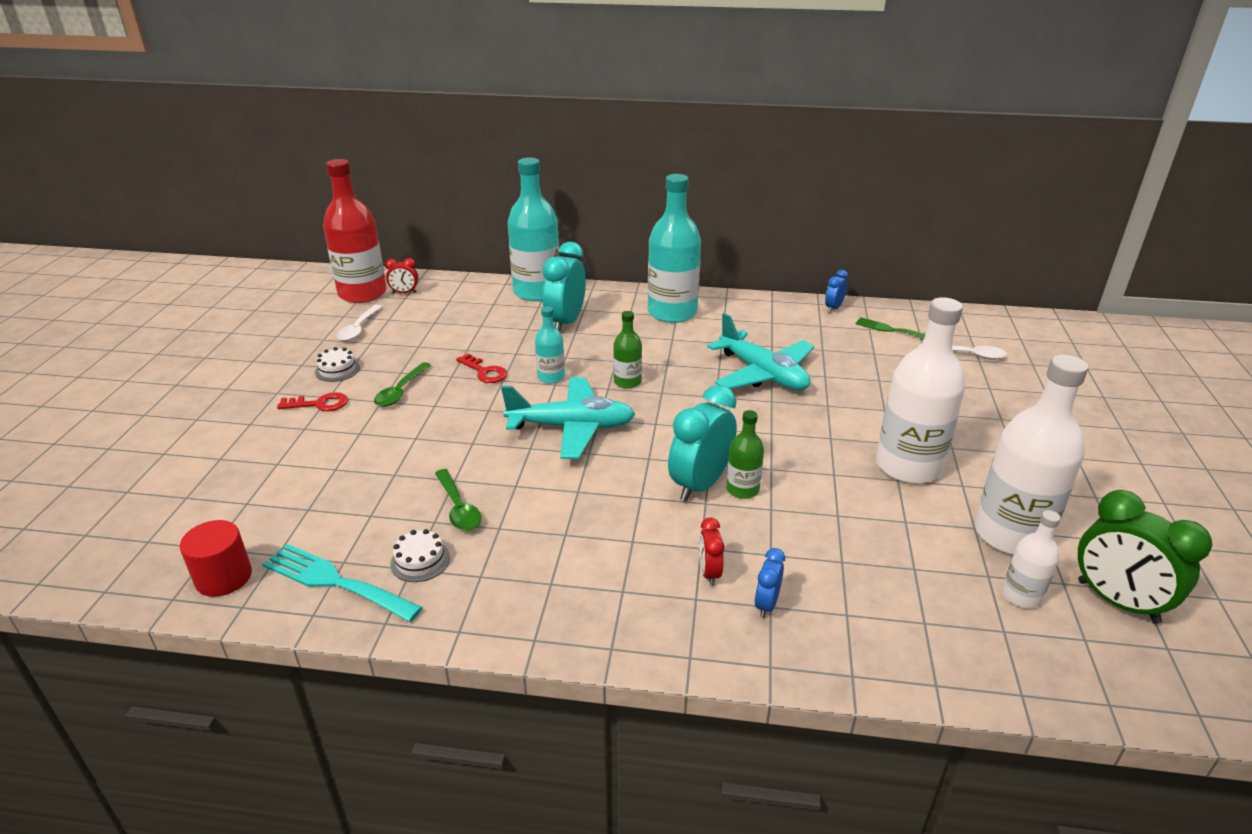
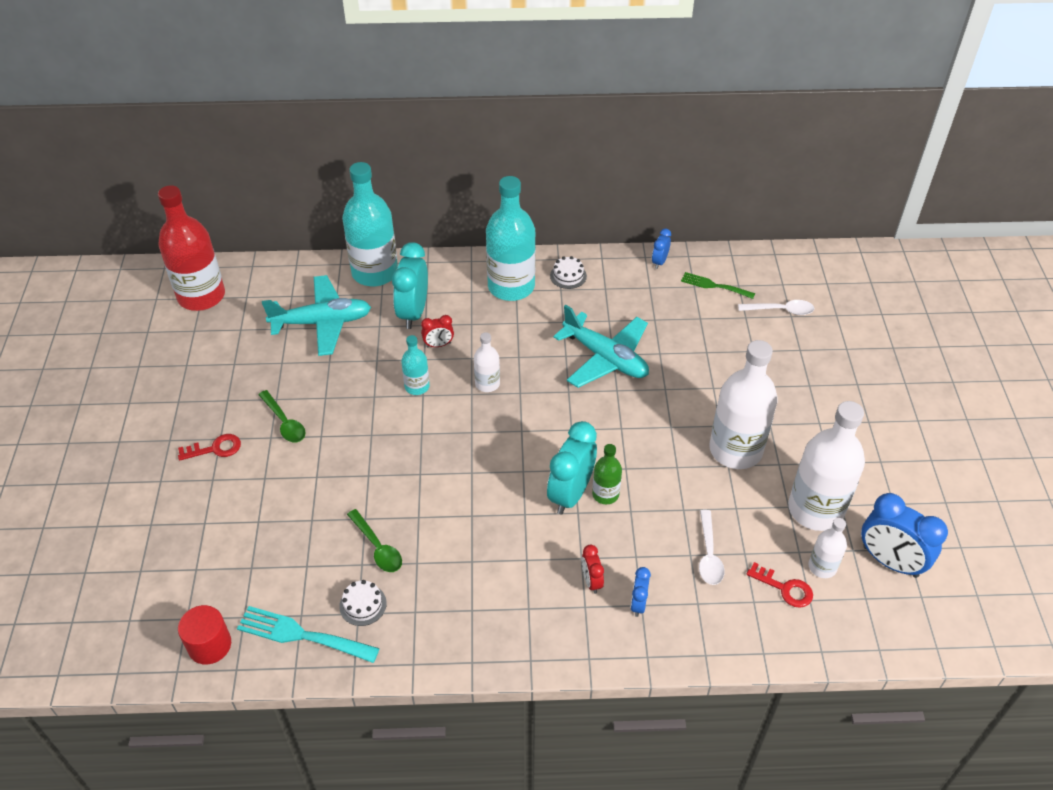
camera: 10 degrees left, 15 degrees up
white cake [315,347,360,382] -> white cake moved to [550,256,587,289]
white spoon [336,305,382,341] -> white spoon moved to [699,510,725,585]
green spoon [374,362,431,407] -> green spoon turned 45 degrees counterclockwise [259,390,306,442]
red clock [385,258,418,293] -> red clock moved to [421,315,454,348]
red key [456,353,507,383] -> red key moved to [747,562,813,608]
turquoise plane [501,377,635,459] -> turquoise plane moved to [262,275,371,356]
green bottle [613,311,642,389] -> white bottle [474,332,500,392]
green clock [1078,490,1212,624] -> blue clock [861,493,948,578]

